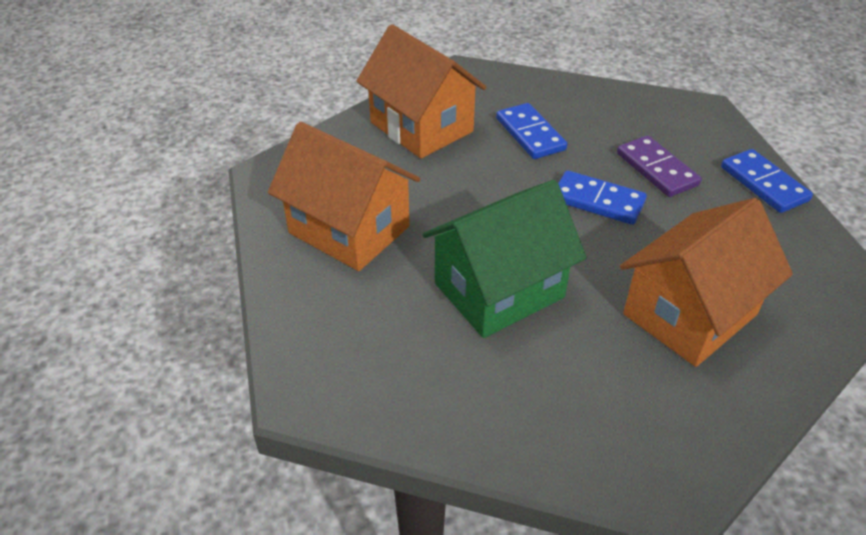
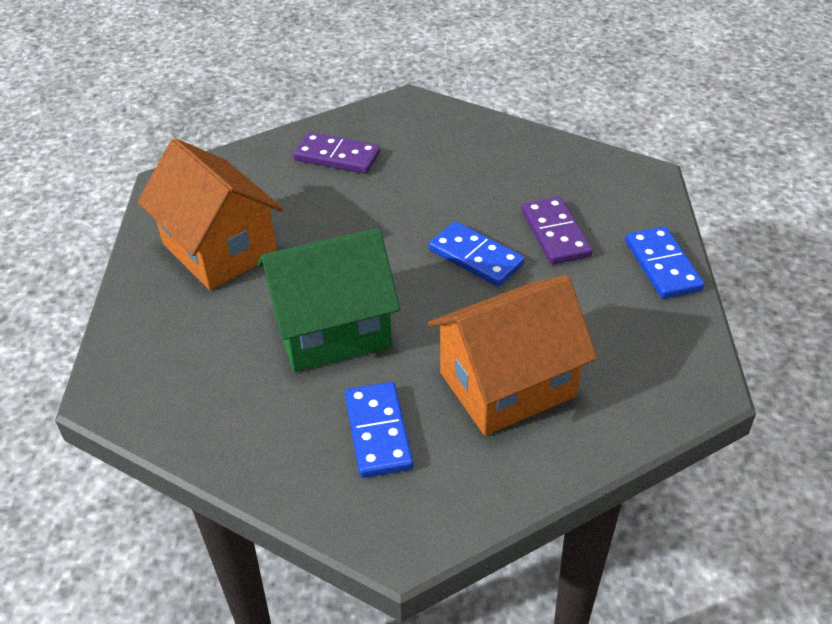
camera: 15 degrees right, 0 degrees up
orange house [357,24,487,158] -> purple domino [293,132,380,174]
blue domino [496,103,567,159] -> blue domino moved to [345,382,414,478]

